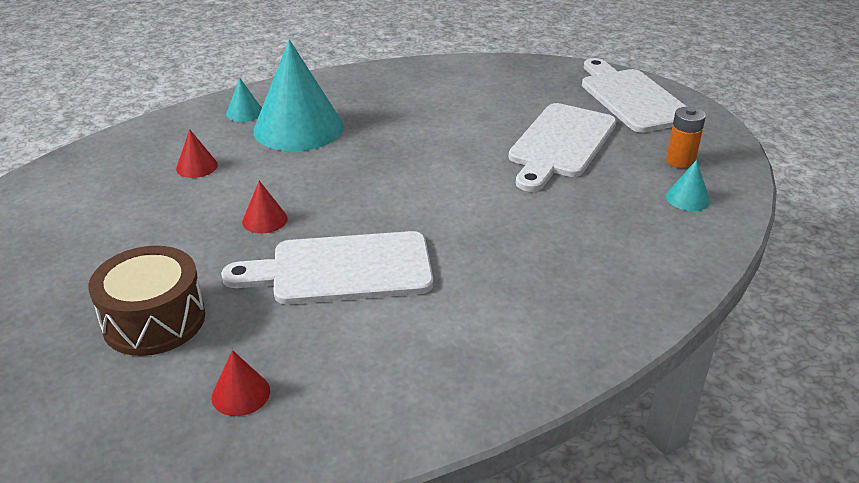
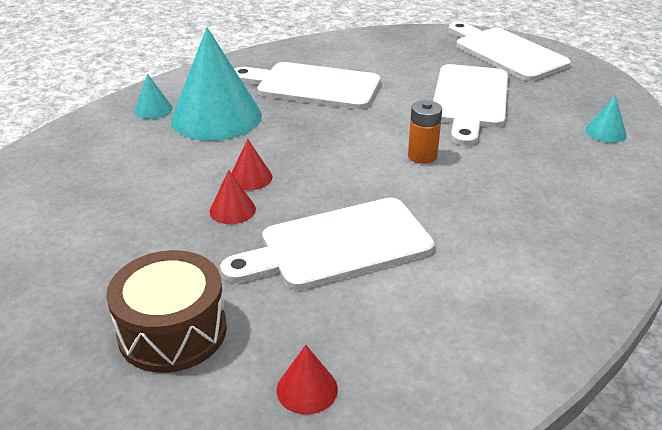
camera: 15 degrees left, 0 degrees up
red cone [176,129,218,178] -> red cone moved to [232,139,272,190]
orange battery [666,107,706,168] -> orange battery moved to [408,100,442,164]
none -> white cutting board [234,62,381,109]

